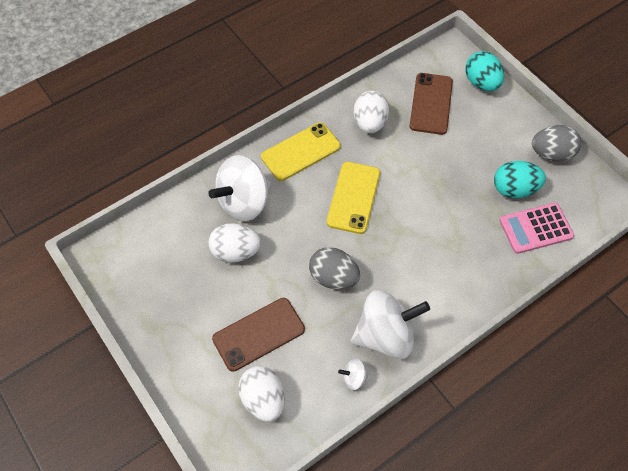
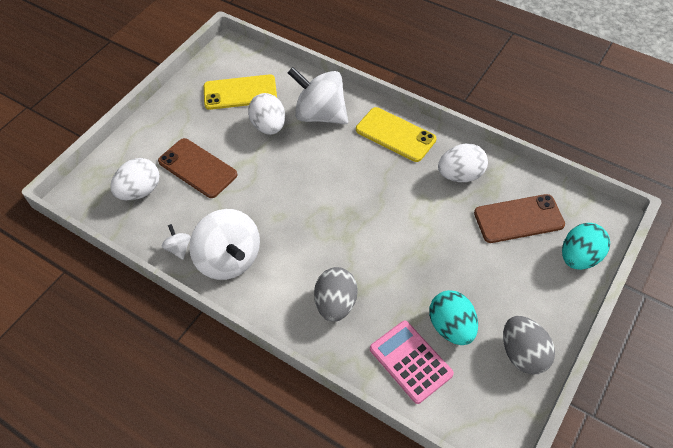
camera: 70 degrees right, 5 degrees down
grey egg [309,247,360,289] -> grey egg moved to [314,267,358,322]
yellow phone [327,162,380,234] -> yellow phone moved to [204,75,277,110]

